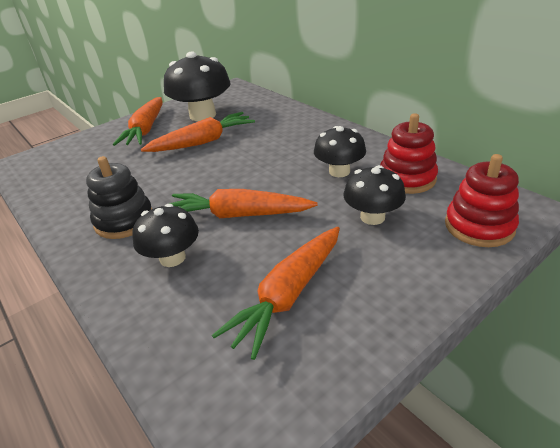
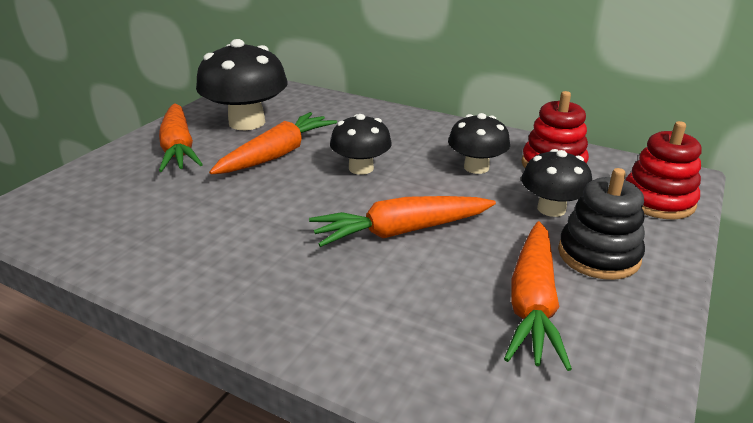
camera: 25 degrees left, 5 degrees down
black stacking toy [86,156,152,239] -> black stacking toy moved to [558,168,645,280]
black mushroom [132,204,199,267] -> black mushroom moved to [330,114,392,175]

